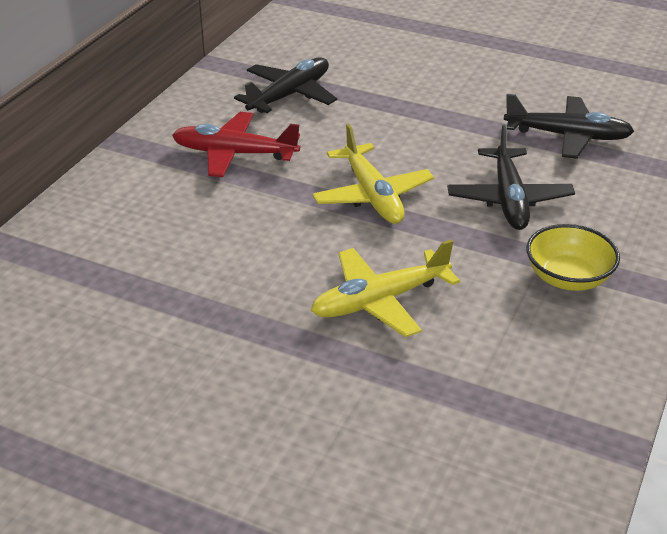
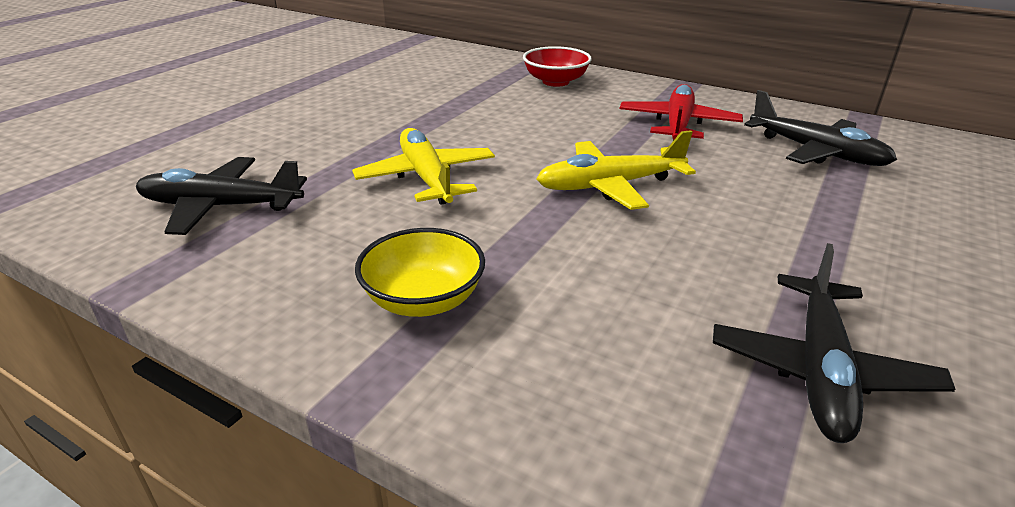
camera: 95 degrees right, 5 degrees down
black plane [447,125,575,230] -> black plane moved to [136,157,307,235]
none -> red bowl [523,46,592,87]

